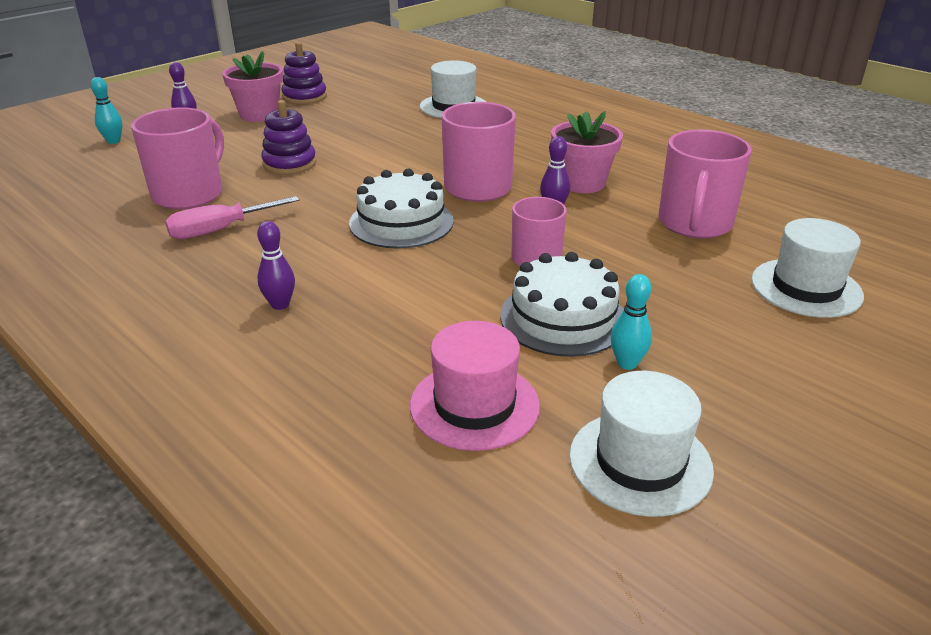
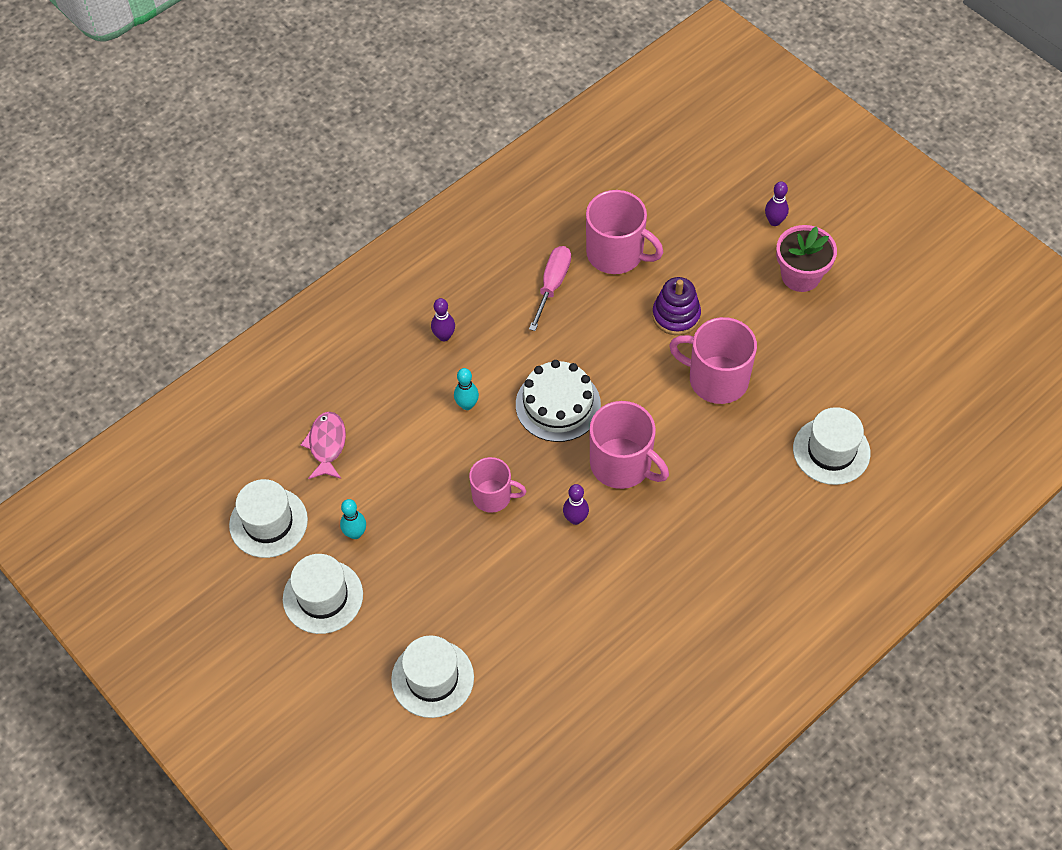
camera: 95 degrees right, 25 degrees up
turquoise bowling pin [91,77,122,144] -> turquoise bowling pin moved to [454,368,479,410]
pink screwdriver [165,196,300,239] -> pink screwdriver turned 45 degrees clockwise [529,246,571,331]
purple stacking toy [282,42,327,104] -> none
pink hat [410,321,540,451] -> pink fish [301,412,346,479]
white cake [500,252,624,357] -> none
pink flower pot [551,111,623,193] -> none
pink mug [658,130,752,238] -> pink mug moved to [669,317,757,404]
none -> white hat [283,554,363,634]

